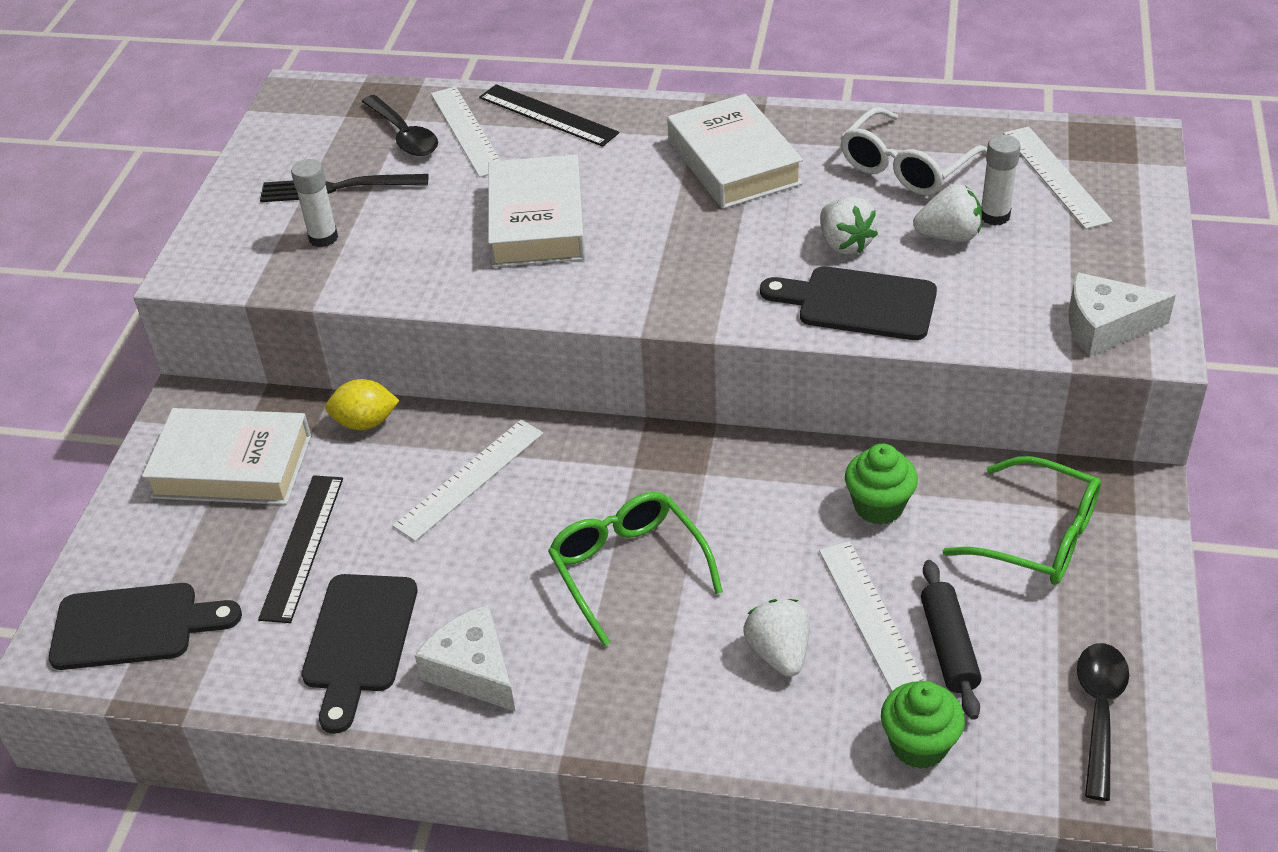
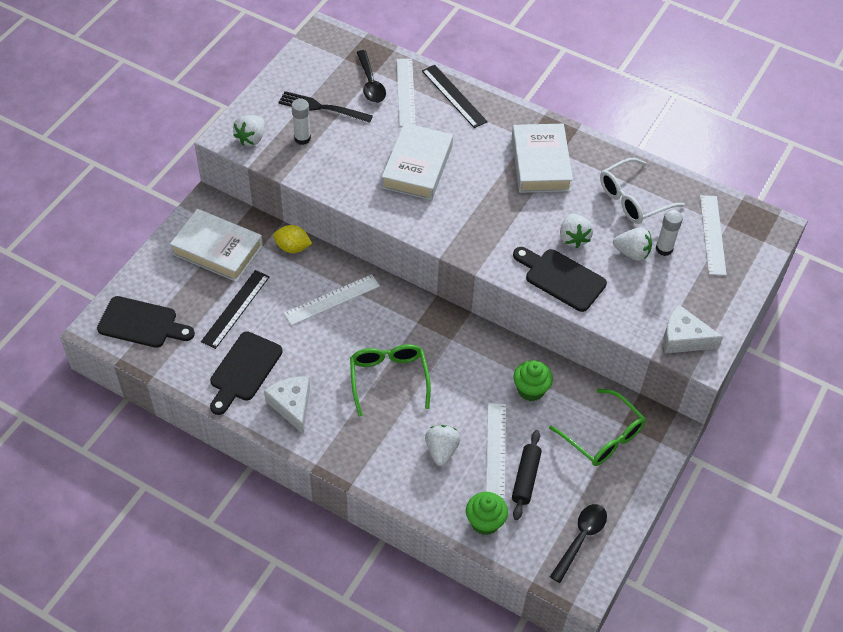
camera: 15 degrees right, 10 degrees up
none -> white strawberry [233,115,265,146]

